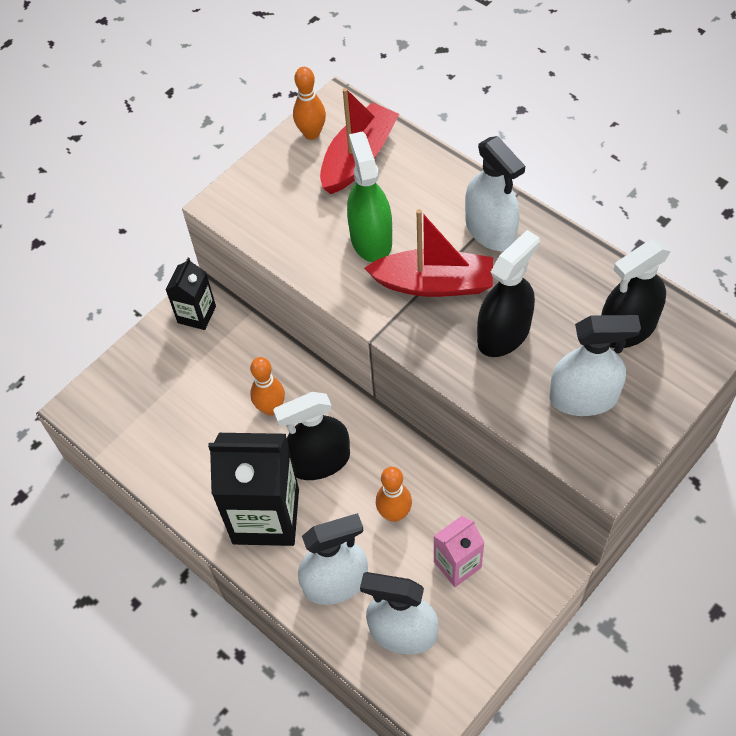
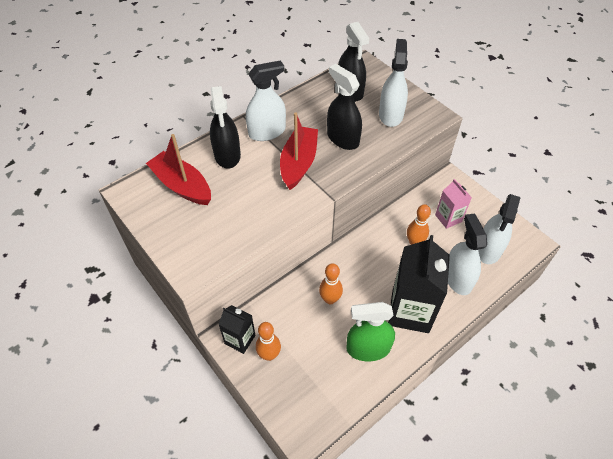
camera: 85 degrees left, 5 degrees down
black spray bottle [273,392,350,480] -> black spray bottle moved to [210,86,241,168]
orange bowling pin [293,67,326,140] -> orange bowling pin moved to [256,322,281,361]
green spray bottle [347,131,392,262] -> green spray bottle moved to [346,302,395,361]

